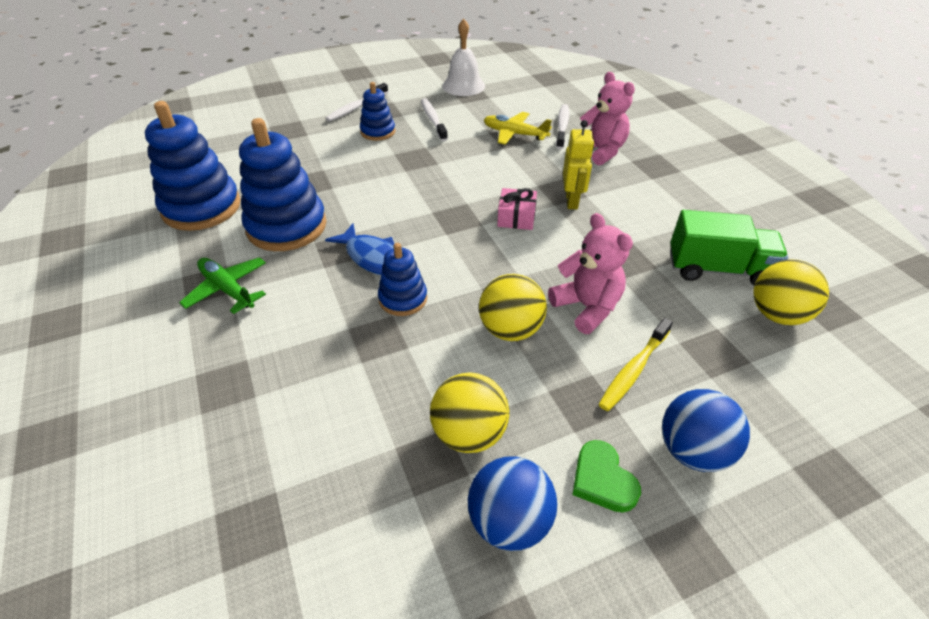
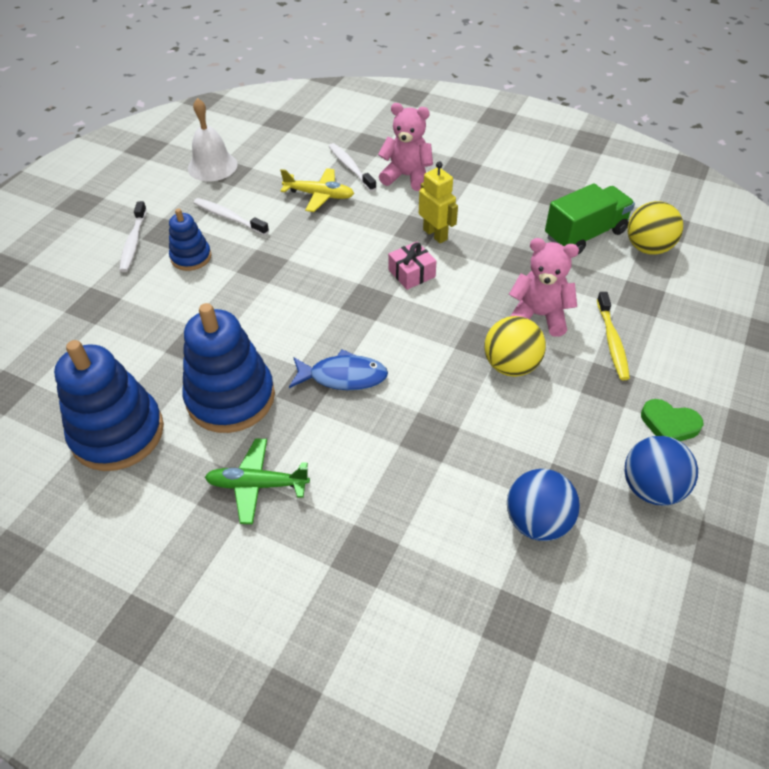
camera: 40 degrees left, 5 degrees up
blue stacking toy [378,243,427,316] -> none
yellow ball [430,372,509,453] -> none
yellow plane [484,112,552,145] -> yellow plane turned 150 degrees counterclockwise [280,168,354,212]
blue ball [662,389,750,472] -> blue ball moved to [507,469,580,541]

